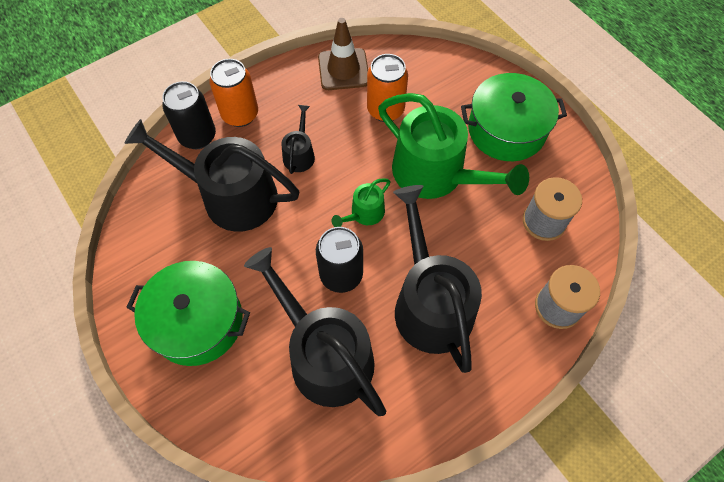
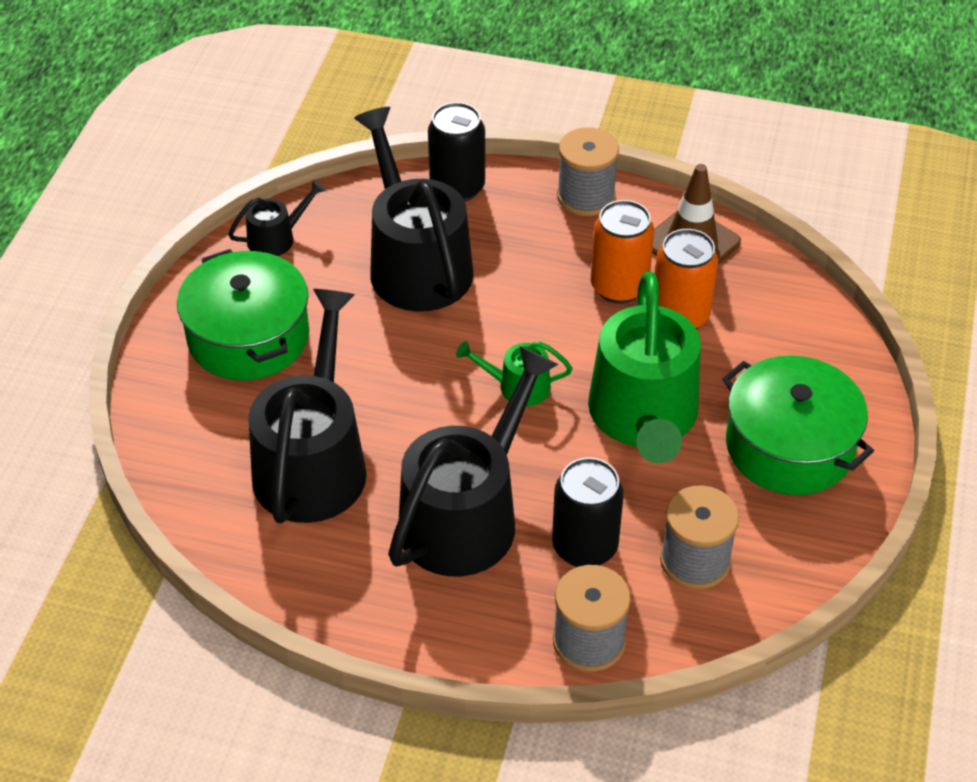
camera: 50 degrees right, 15 degrees down
orange can [209,59,258,127] -> orange can moved to [591,200,654,304]
black watering can [281,105,315,174] -> black watering can moved to [228,180,326,256]
black can [316,227,363,293] -> black can moved to [552,457,624,567]
none -> grey spool [557,127,619,216]

